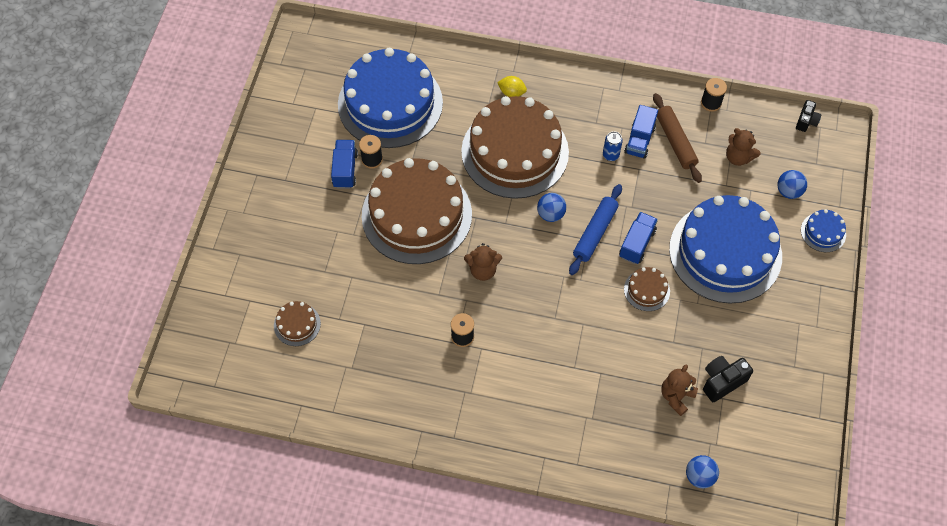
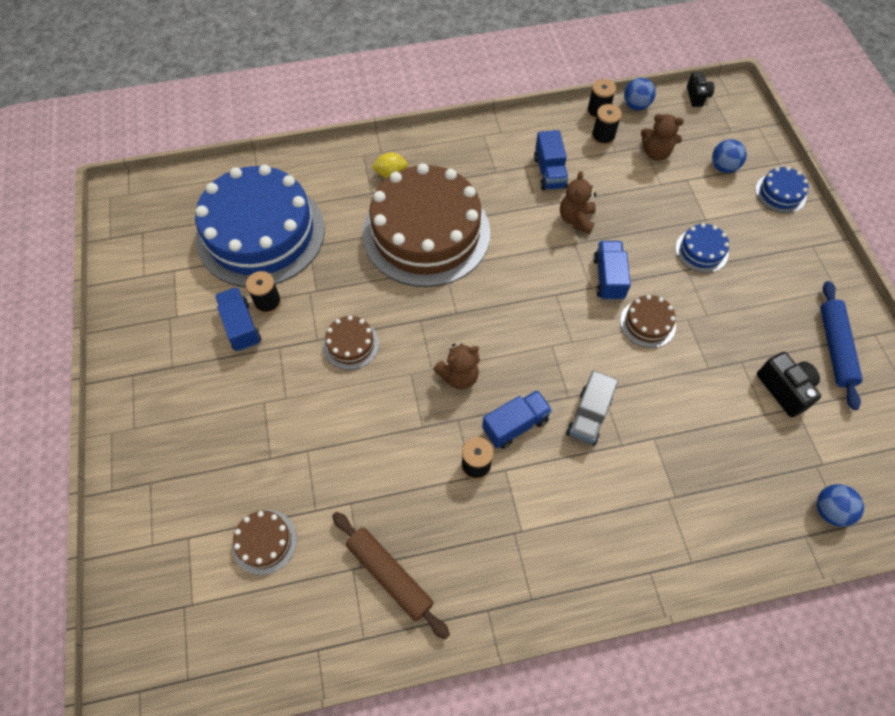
camera: 25 degrees left, 0 degrees up
brown cake [362,158,472,264] -> brown cake [323,316,379,370], size x0.40
blue ball [537,193,566,222] -> blue ball moved to [624,78,656,110]
blue rolling pin [569,184,622,275] -> blue rolling pin moved to [820,281,863,410]
blue can [603,131,623,161] -> none
brown rolling pin [653,93,702,183] -> brown rolling pin moved to [332,512,450,640]
brown teddy bear [661,365,698,416] -> brown teddy bear moved to [560,171,597,234]
blue cake [669,195,782,304] -> blue cake [675,223,729,273], size x0.40
black camera [703,356,753,402] -> black camera turned 120 degrees clockwise [757,352,821,417]
none -> blue truck [482,390,552,449]
none -> grey truck [566,370,618,446]
none -> black spool [592,104,622,146]

